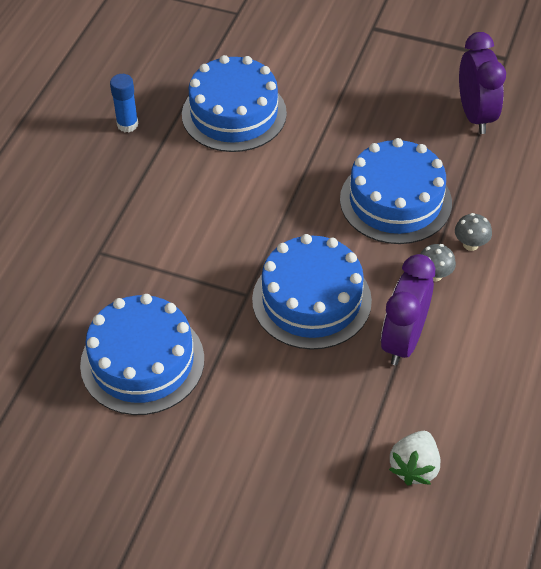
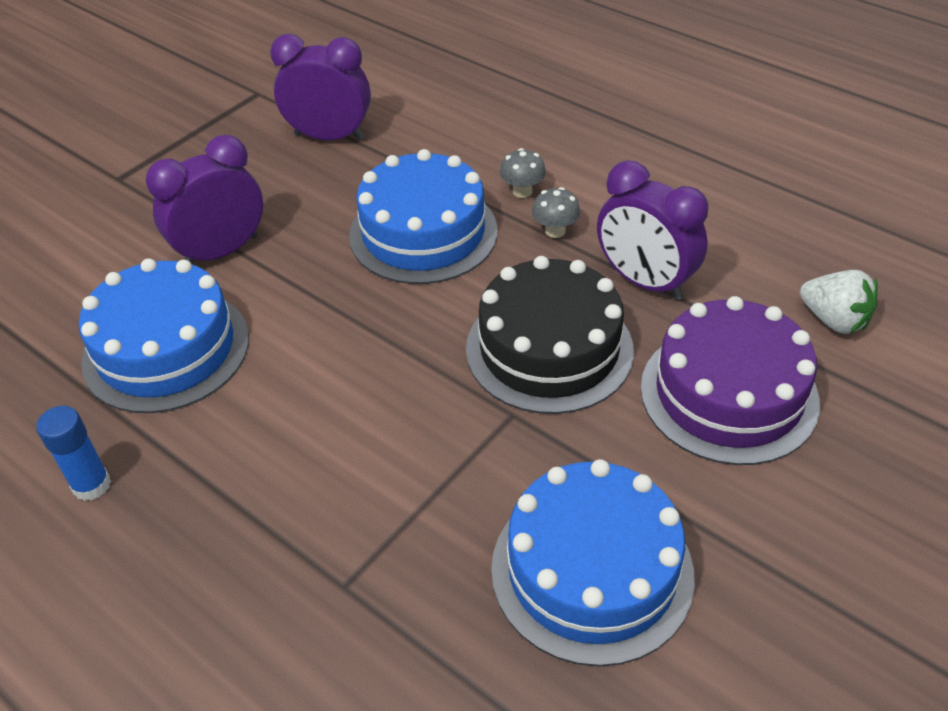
camera: 70 degrees left, 5 degrees down
blue cake [252,234,372,350] -> black cake [466,256,634,414]
none -> purple clock [146,135,263,264]
none -> purple cake [641,296,820,465]

